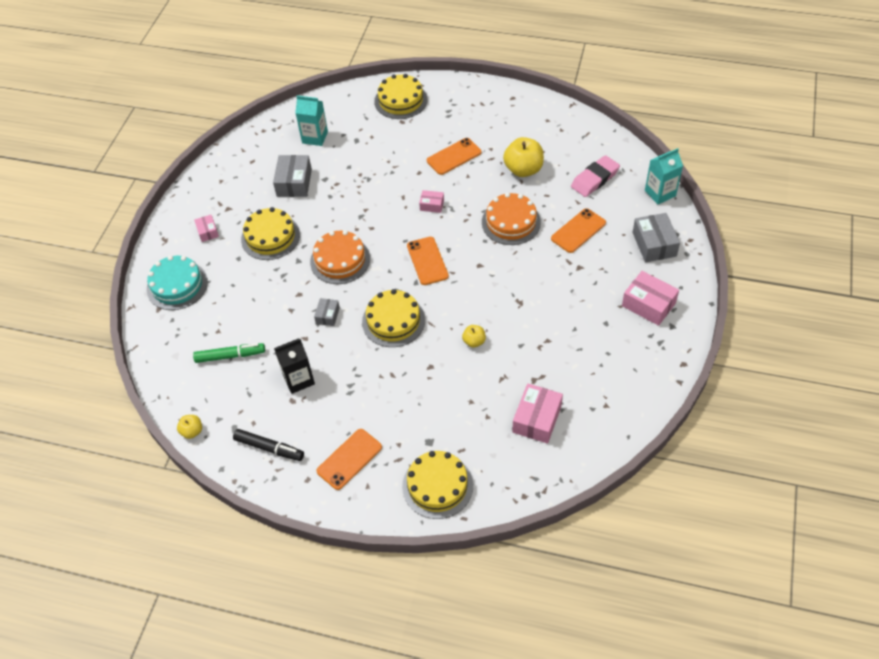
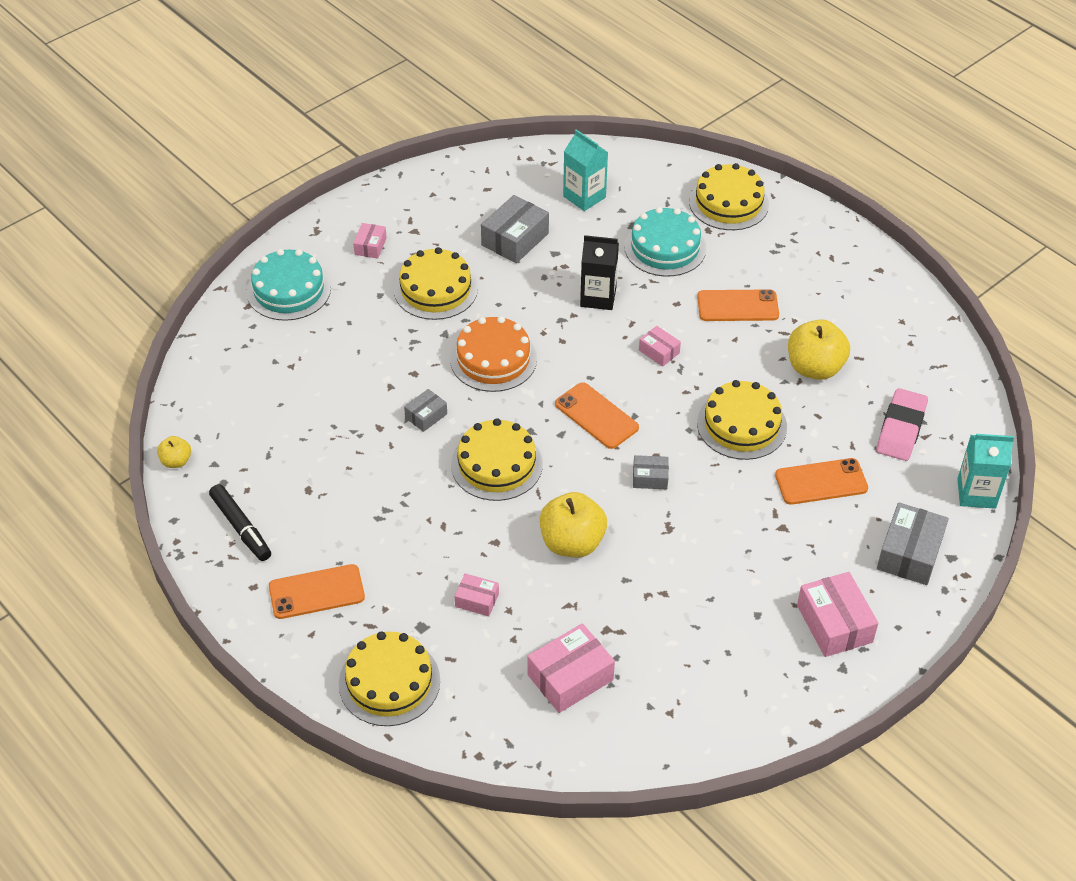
camera: 30 degrees right, 5 degrees down
green marker [193,343,265,363] -> none
black carton [274,338,315,394] -> black carton moved to [580,235,619,310]
orange phone [407,237,449,285] -> orange phone turned 60 degrees counterclockwise [555,382,639,449]
yellow apple [462,325,486,348] -> yellow apple [540,492,607,557], size x1.95
orange cake [482,193,541,245] -> yellow cake [697,380,787,460]
pink eraser [571,155,620,197] -> pink eraser turned 60 degrees counterclockwise [876,388,928,461]
none -> pink box [455,573,499,616]
none -> turquoise cake [624,207,706,277]
none -> grey box [633,455,669,489]

